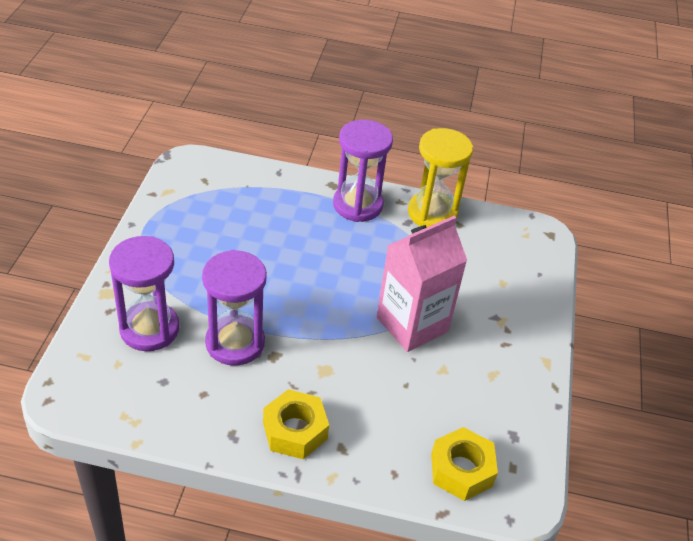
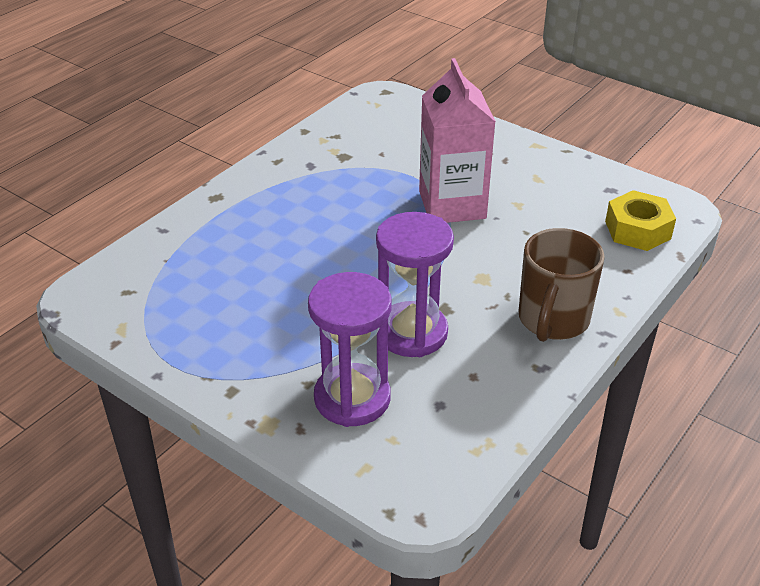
camera: 60 degrees left, 5 degrees down
yellow nut [263,389,329,459] -> brown mug [519,228,605,342]
purple hourglass [333,120,393,222] -> none
yellow hourglass [408,128,473,227] -> none

